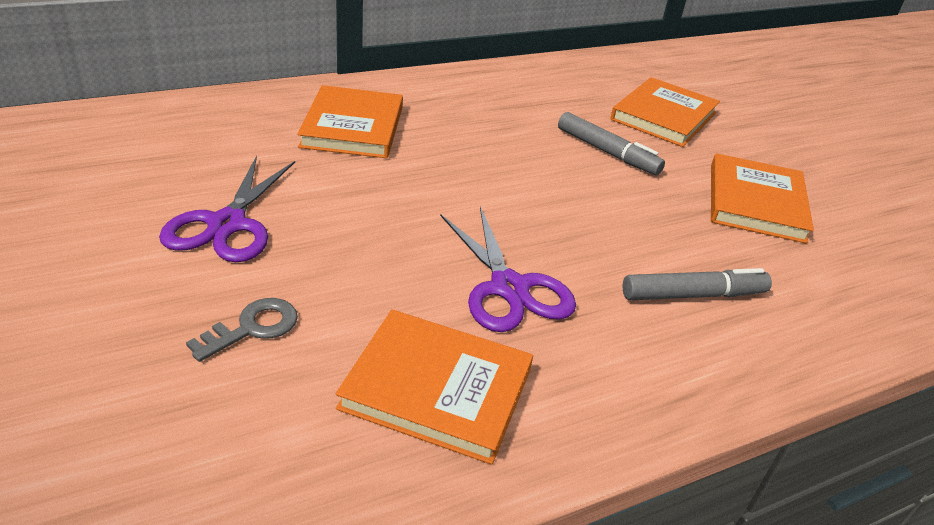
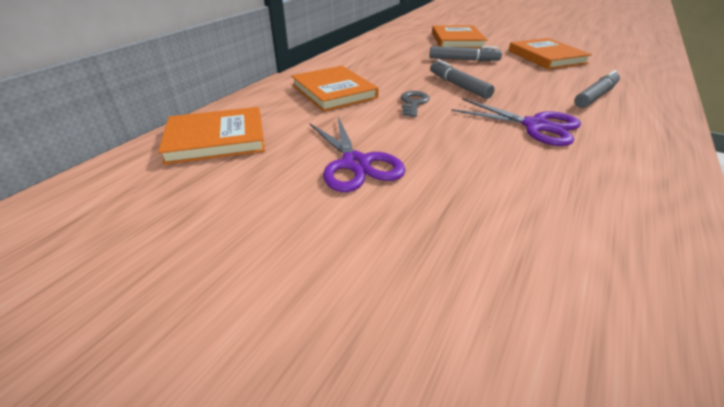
camera: 30 degrees left, 0 degrees up
grey key [186,298,298,362] -> grey key moved to [401,91,430,117]
orange book [336,310,533,465] -> orange book moved to [158,107,265,165]
none -> grey marker [430,60,495,99]

